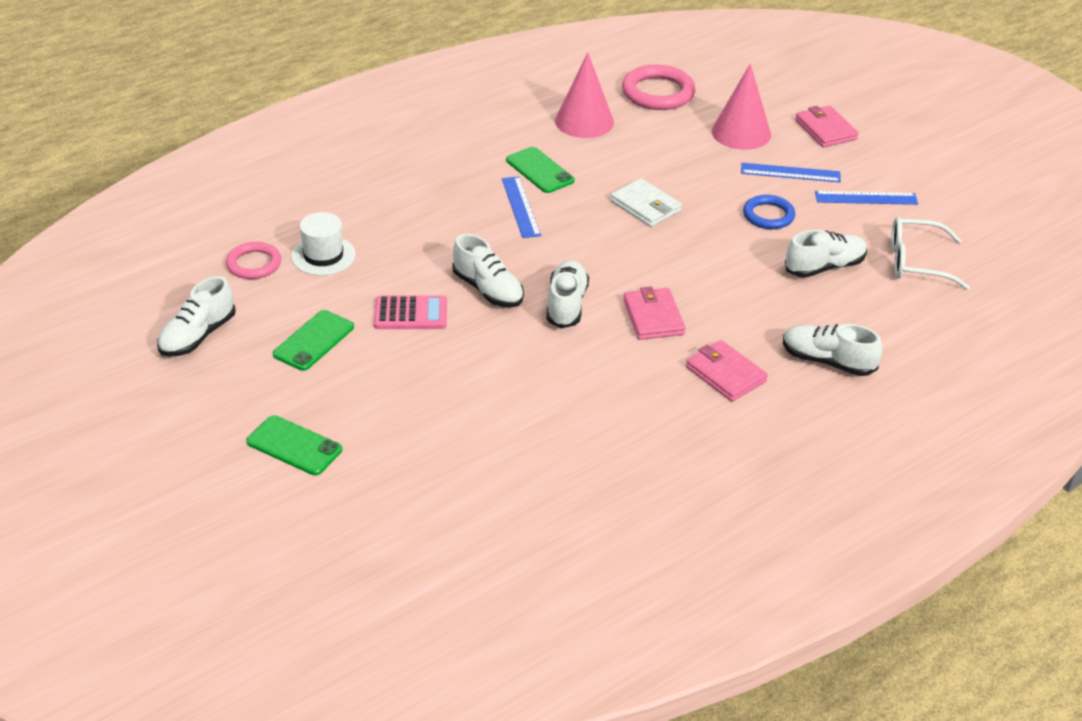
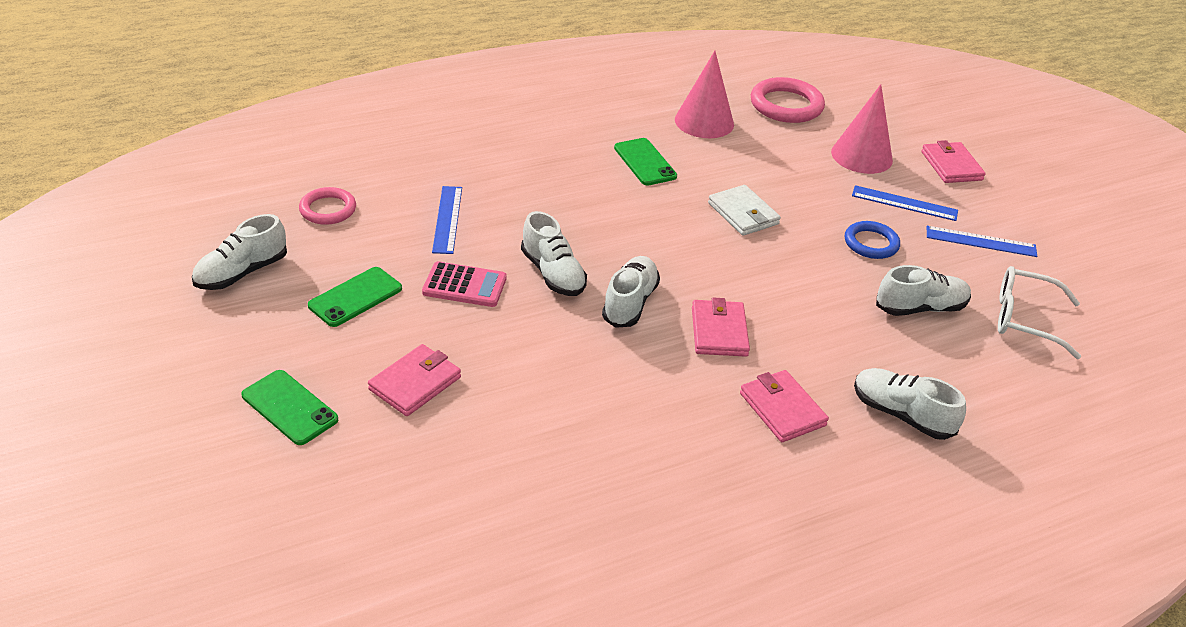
camera: 10 degrees right, 0 degrees up
white hat [291,212,356,276] -> none
blue ruler [502,176,541,238] -> blue ruler moved to [432,186,462,254]
none -> pink wallet [368,344,461,416]

